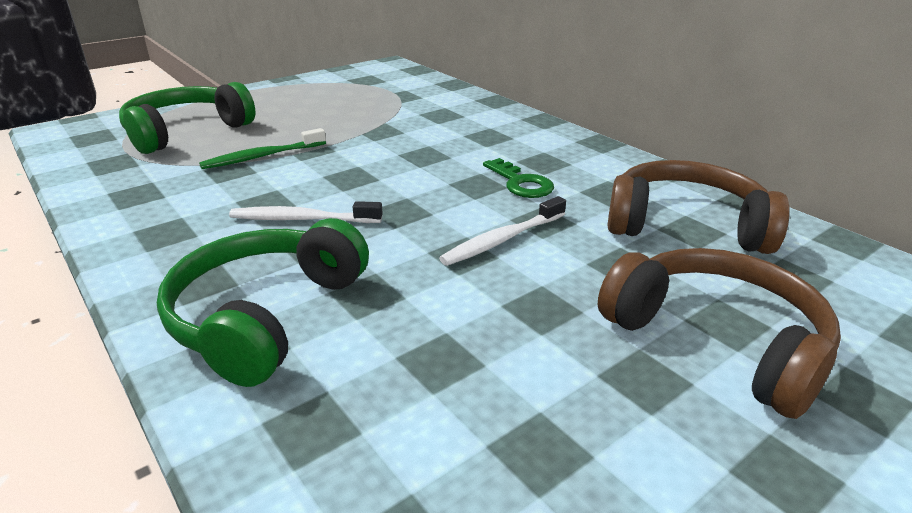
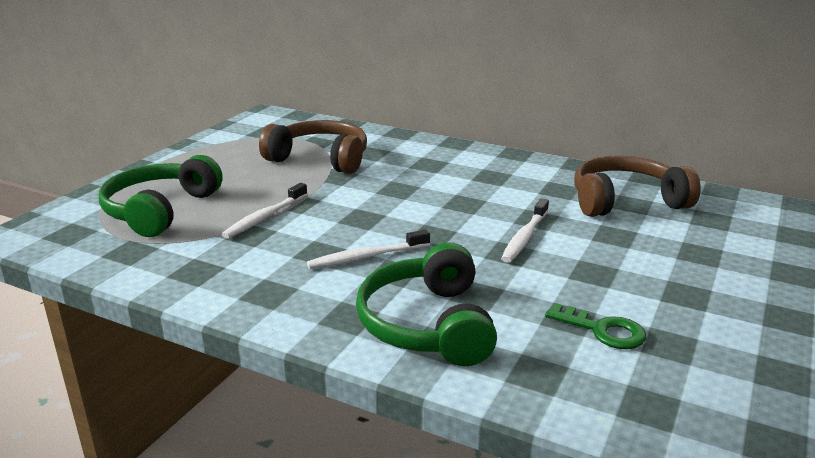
camera: 25 degrees left, 5 degrees down
green toothbrush [199,128,326,169] -> white toothbrush [222,183,308,239]
green key [483,158,554,198] -> green key moved to [545,303,646,349]
brown headphones [598,248,841,419] -> brown headphones moved to [259,120,367,174]

